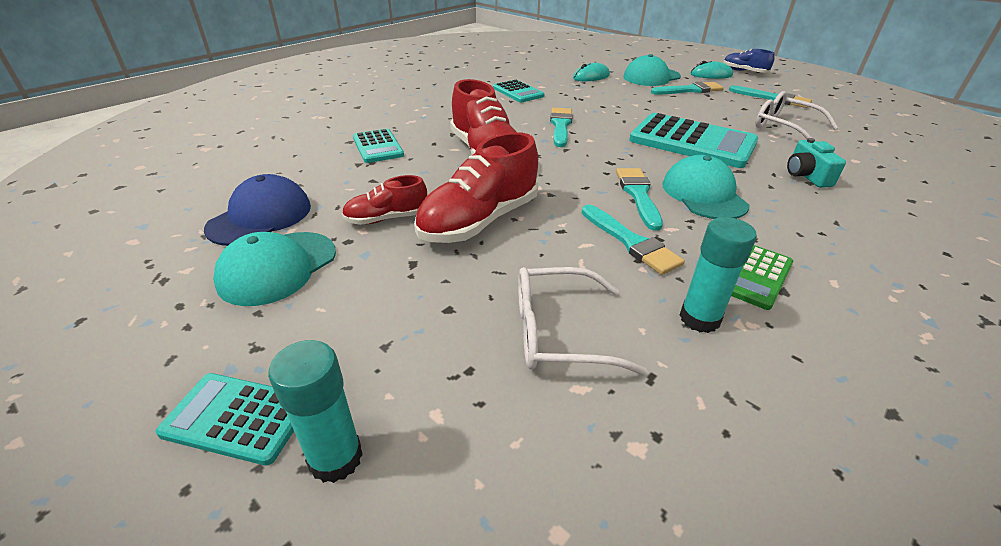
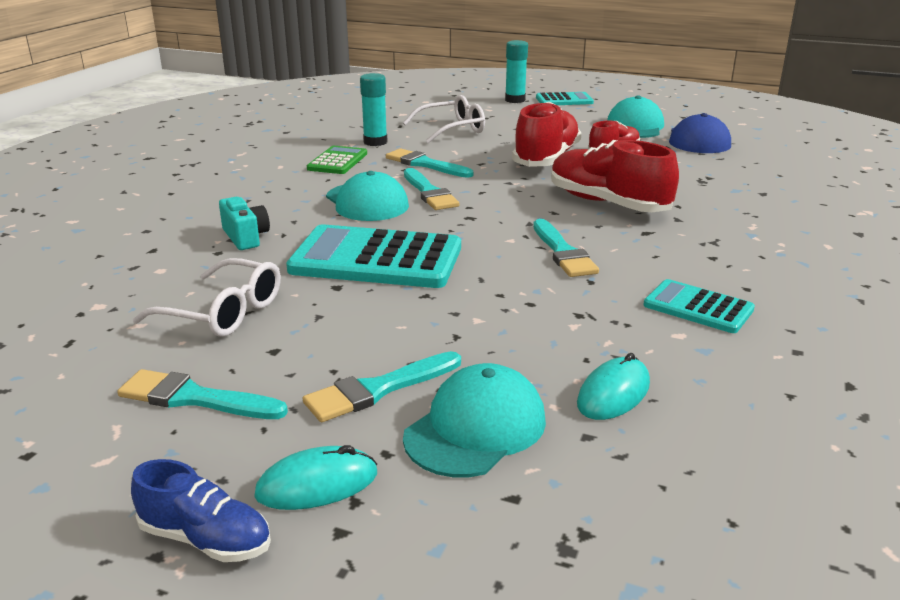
camera: 160 degrees right, 10 degrees down
turquoise calculator [353,129,404,163] -> none

